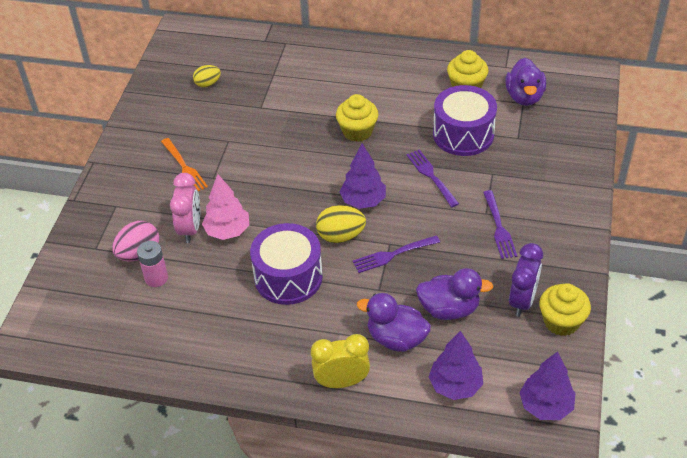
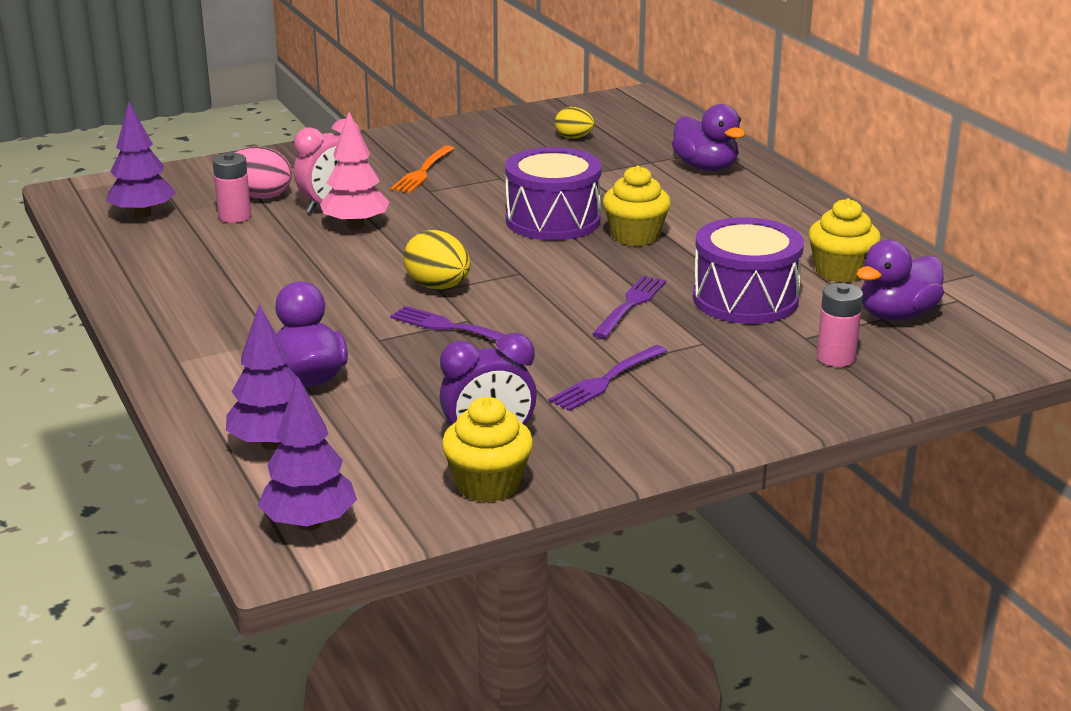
camera: 50 degrees right, 20 degrees down
purple drum [250,223,323,305] -> purple drum moved to [505,147,602,240]
yellow clock [311,334,370,388] -> none
purple tree [339,144,386,209] -> purple tree moved to [106,102,176,218]
purple duck [416,268,493,320] -> purple duck moved to [672,104,745,171]
none -> pink battery [817,283,863,367]

